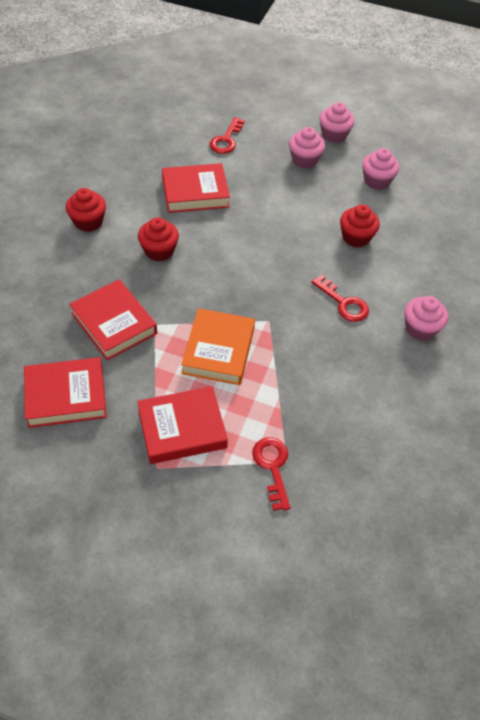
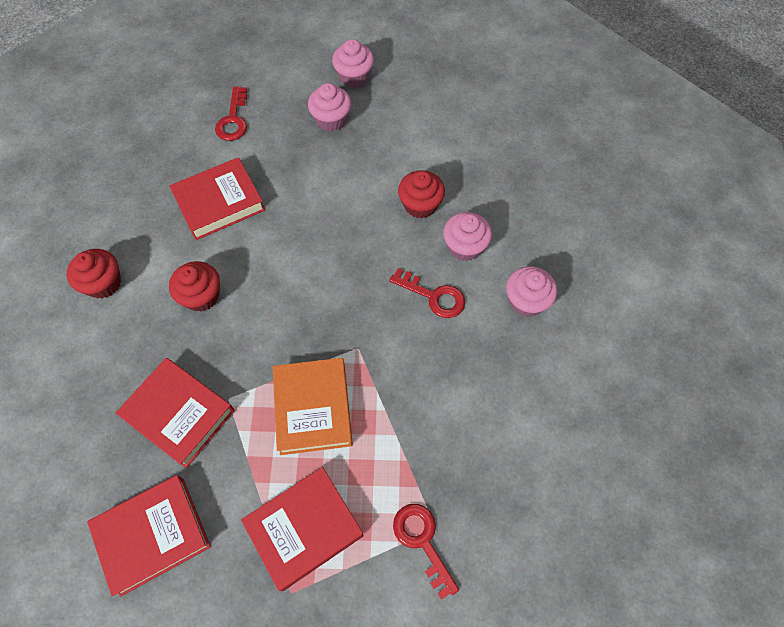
camera: 15 degrees left, 10 degrees up
pink cupcake [362,148,399,190] -> pink cupcake moved to [443,212,492,261]

